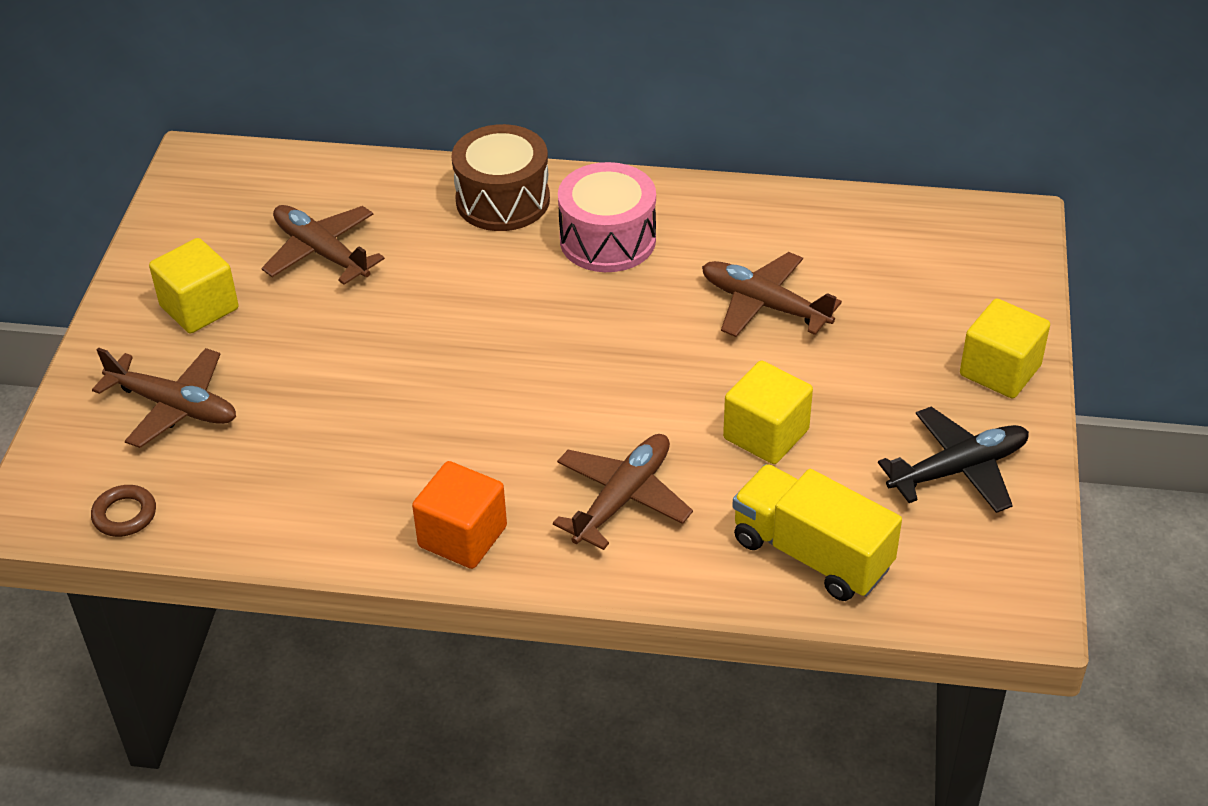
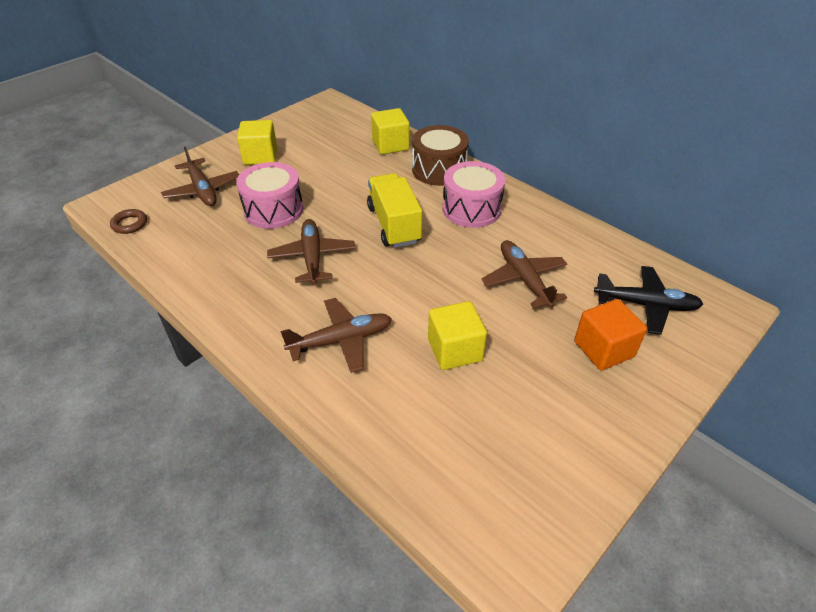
camera: 35 degrees right, 0 degrees up
brown plane [262,205,385,285] -> brown plane moved to [267,219,355,285]
orange cube [412,461,507,569] -> orange cube moved to [574,299,647,370]
yellow truck [732,464,902,601] -> yellow truck moved to [367,173,422,248]
black plane [878,407,1029,513] -> black plane moved to [594,266,703,335]
yellow cube [960,299,1050,398] -> yellow cube moved to [371,108,410,154]
none -> pink drum [236,162,303,229]

